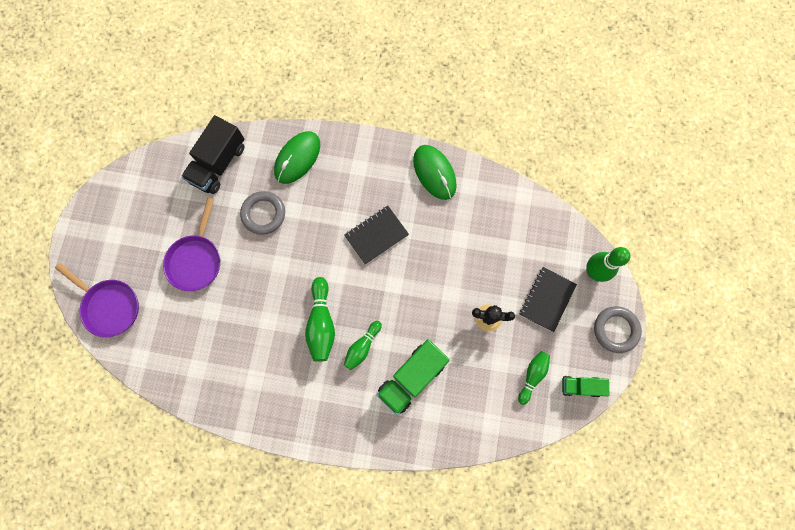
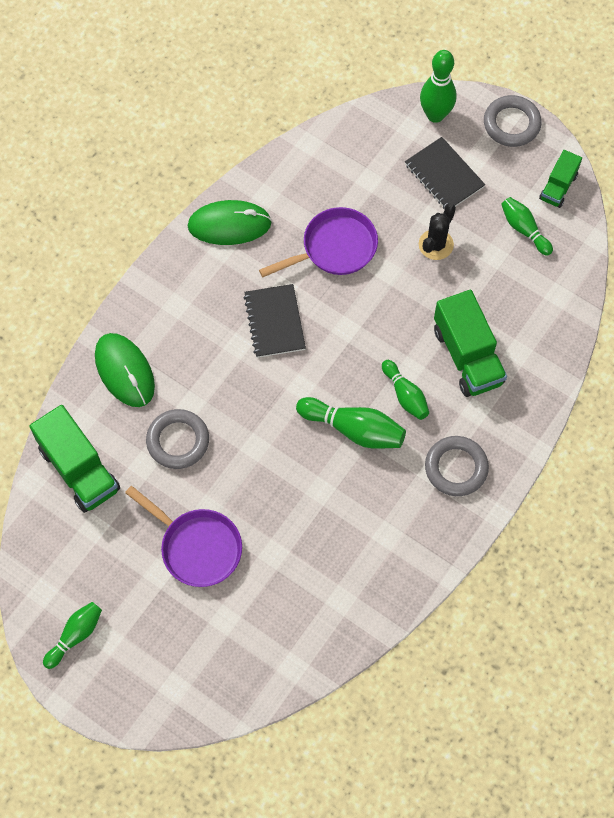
camera: 65 degrees left, 10 degrees down
purple pan [55,263,139,337] -> purple pan moved to [259,207,378,277]
black truck [181,115,245,194] -> green truck [29,405,120,513]
none -> green bowling pin [43,602,102,669]
none -> grey ring [425,436,489,496]

